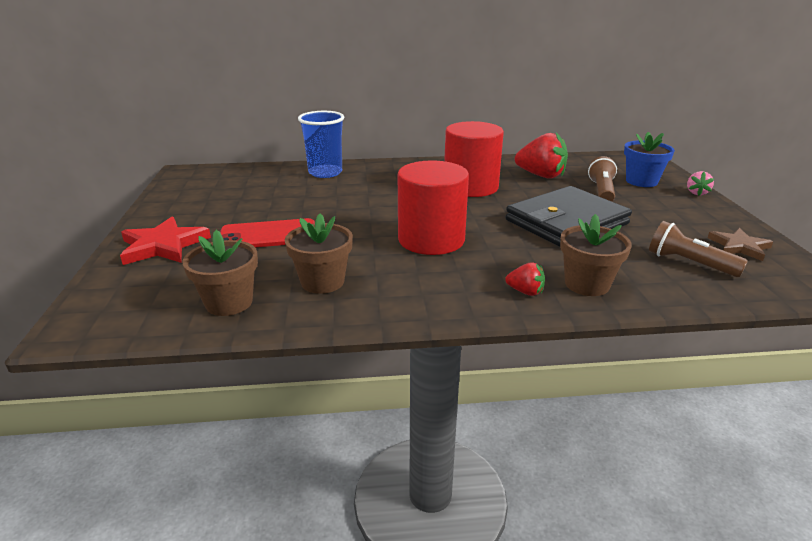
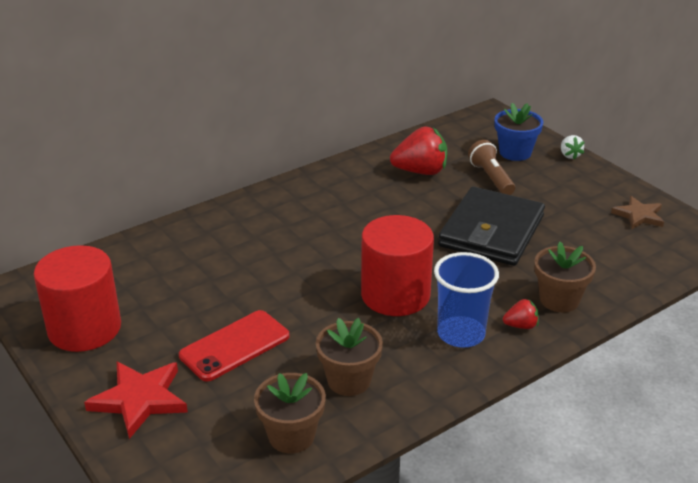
camera: 30 degrees left, 5 degrees up
blue cup [298,111,344,178] -> blue cup moved to [434,252,499,348]
red cylinder [444,121,504,197] -> red cylinder moved to [34,245,121,352]
brown flashlight [649,221,748,277] -> none
pink strawberry [687,171,714,196] -> white strawberry [561,135,585,160]

